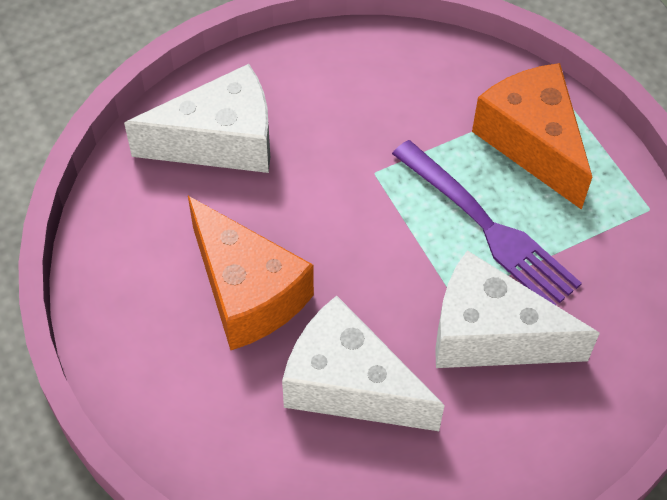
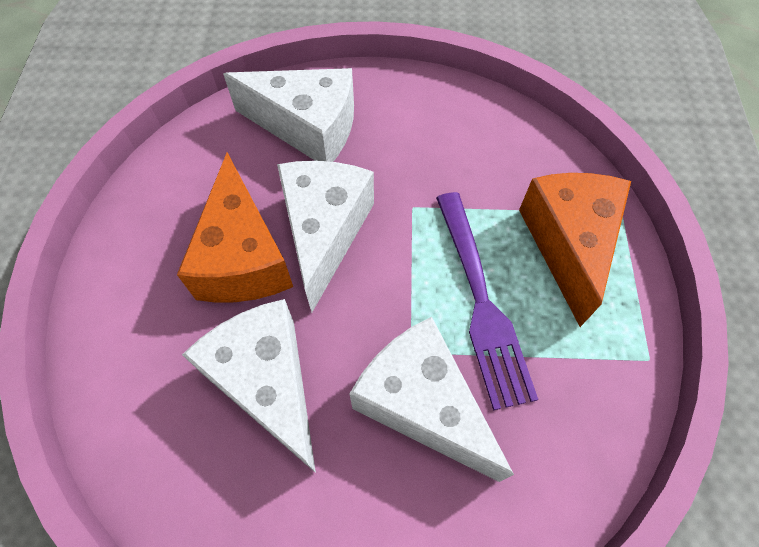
camera: 30 degrees right, 5 degrees up
none -> white cheese [277,161,374,312]

